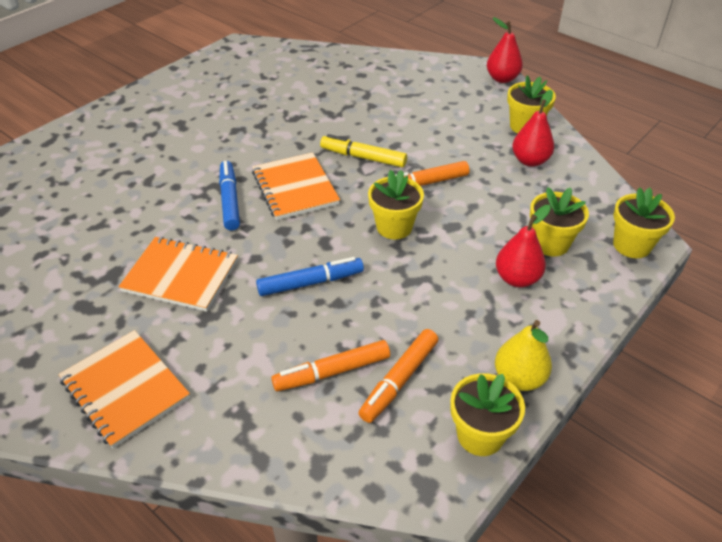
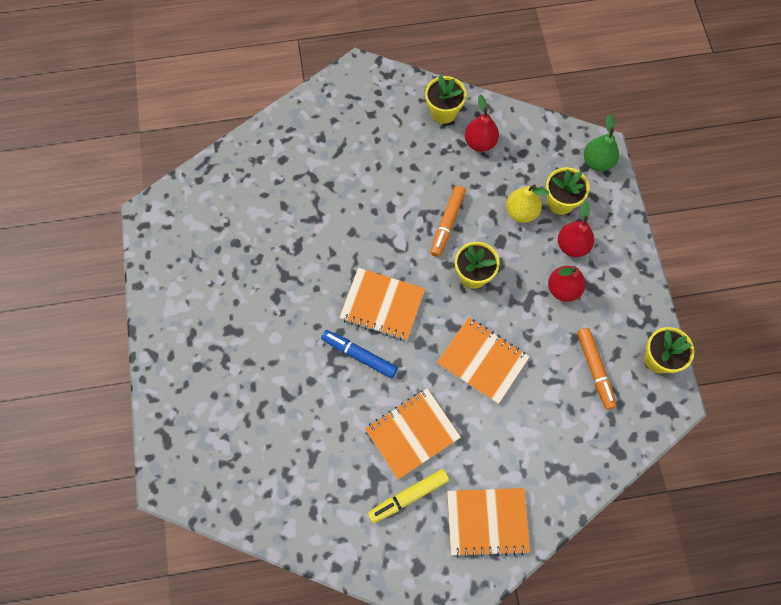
camera: 50 degrees left, 25 degrees up
blue marker [256,257,364,296] -> orange notebook [437,317,530,404]
orange marker [271,340,390,391] -> none
yellow marker [320,134,407,167] -> yellow marker moved to [368,469,449,523]
red pear [487,17,523,83] -> red pear moved to [548,266,586,302]
yellow pear [495,320,552,391] -> yellow pear moved to [506,184,549,223]
yellow flower pot [613,187,675,258] -> green pear [584,114,619,171]

